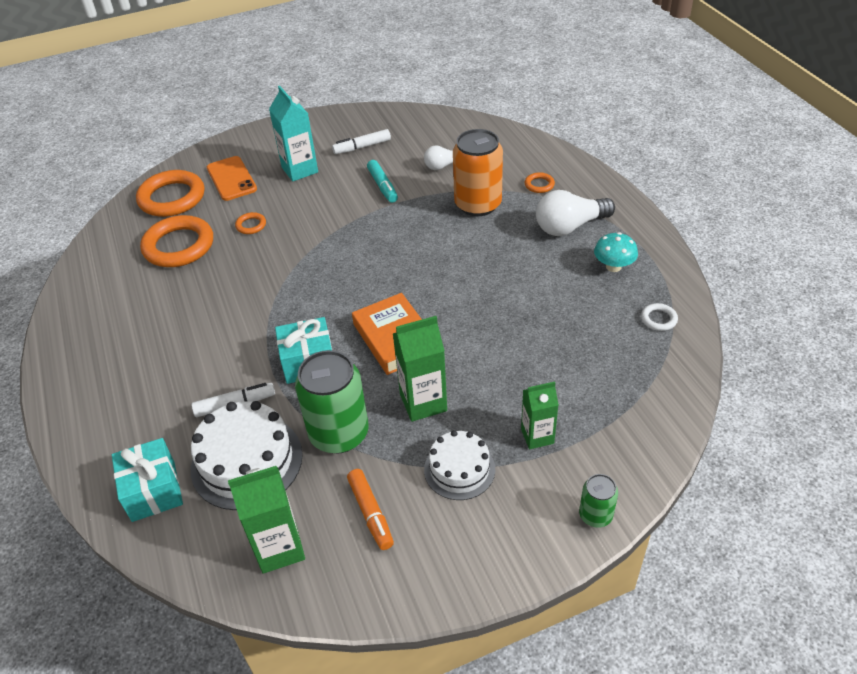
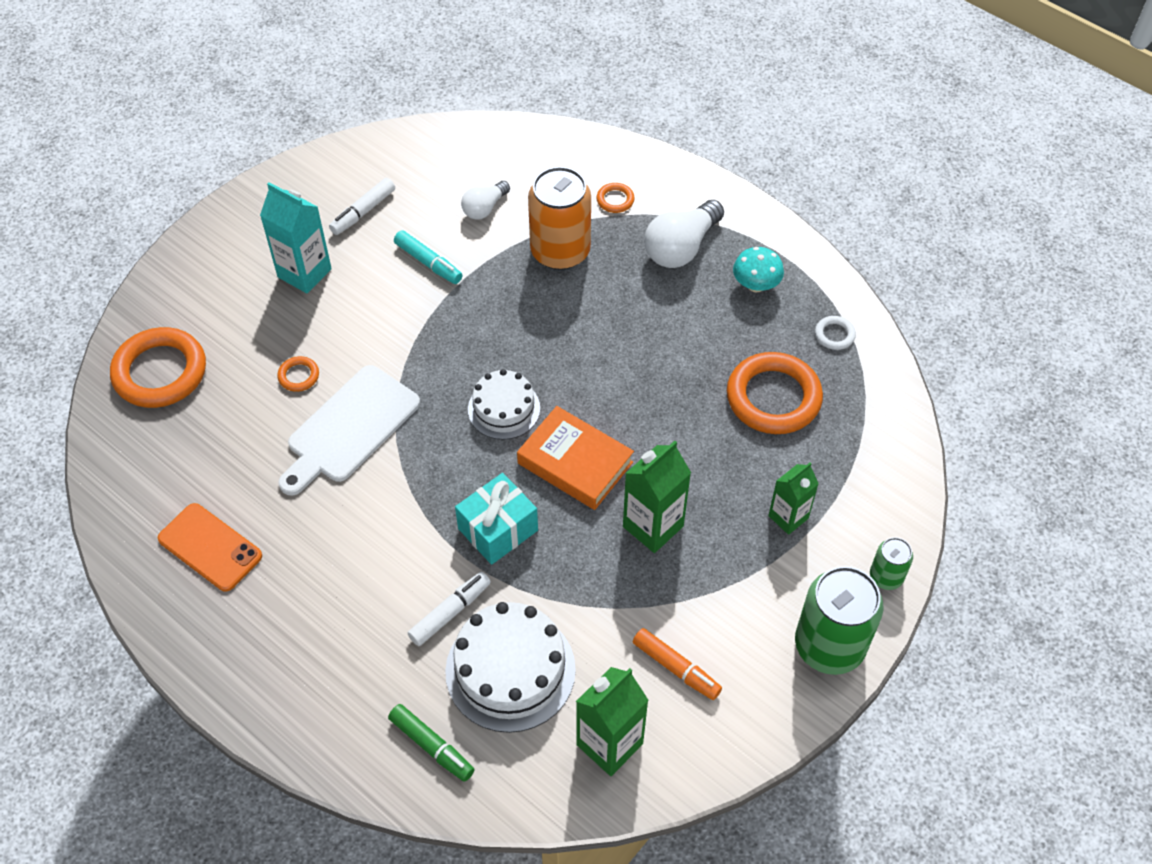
camera: 30 degrees left, 10 degrees up
turquoise gift [112,438,183,522] -> green marker [388,704,475,782]
orange ring [140,215,213,267] -> orange ring moved to [727,352,823,434]
orange phone [207,156,257,201] -> orange phone moved to [158,503,262,592]
green can [295,350,369,454] -> green can moved to [795,566,883,675]
white cake [424,430,495,500] -> white cake moved to [468,369,540,440]
none -> white cutting board [278,365,420,496]

